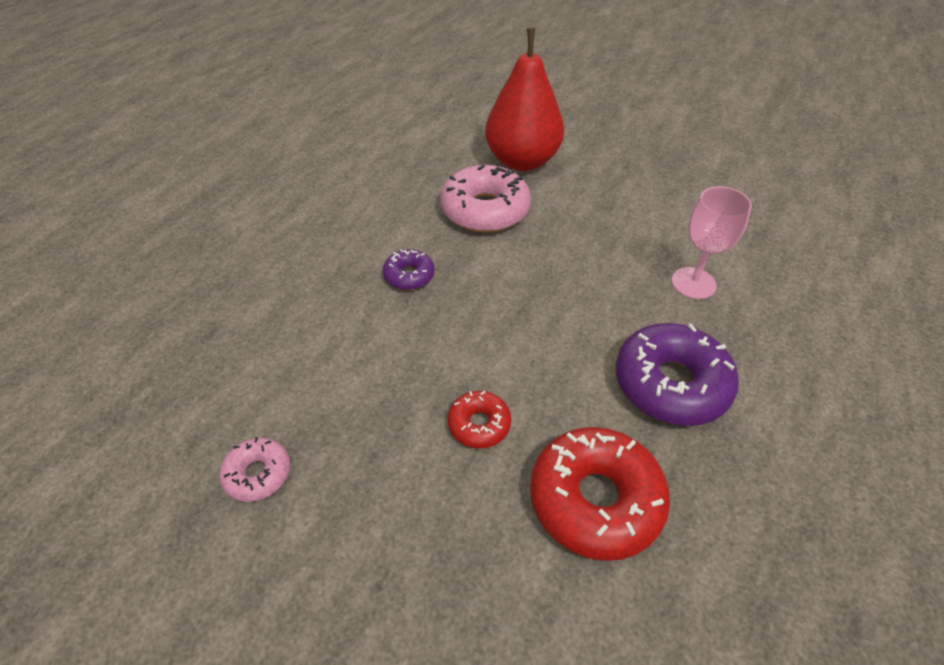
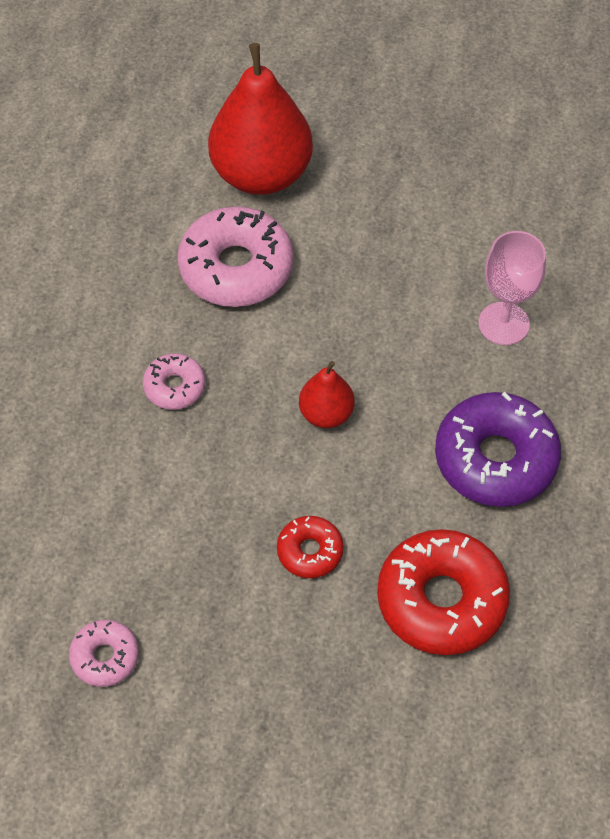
camera: 15 degrees left, 10 degrees up
purple donut [383,249,435,290] -> pink donut [143,353,205,409]
none -> red pear [299,361,355,428]

